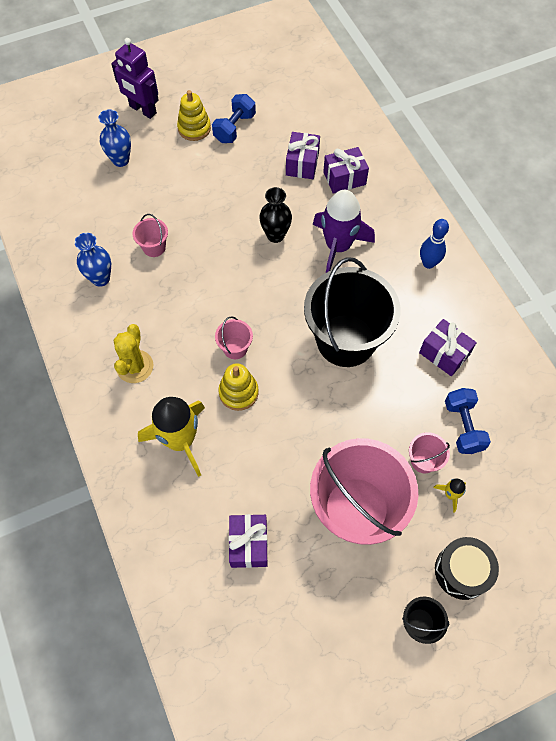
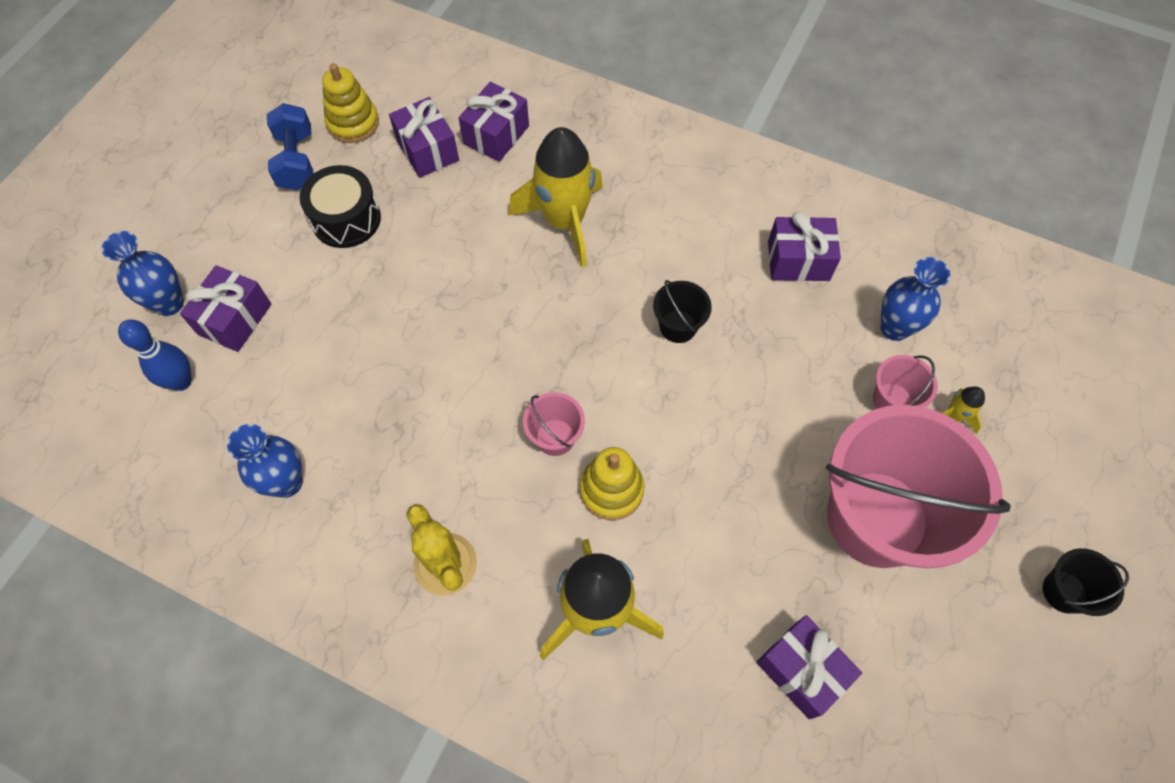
camera: 40 degrees left, 0 degrees up
purple robot [111,38,159,119] -> none
pink bucket [133,214,168,257] -> none
yellow stacking toy [177,90,211,141] -> yellow stacking toy moved to [322,63,379,143]
black vase [259,187,292,243] -> none
black bucket [304,257,401,367] -> black bucket [653,280,712,343], size x0.41
purple rocket [313,190,375,273] -> yellow rocket [509,127,603,268]
blue bowling pin [420,219,449,269] -> blue bowling pin moved to [118,319,192,391]
black drum [435,537,499,600] -> black drum moved to [299,165,381,248]
blue dumbbell [445,388,491,454] -> blue vase [880,257,950,341]
none -> purple gift [180,265,271,352]

